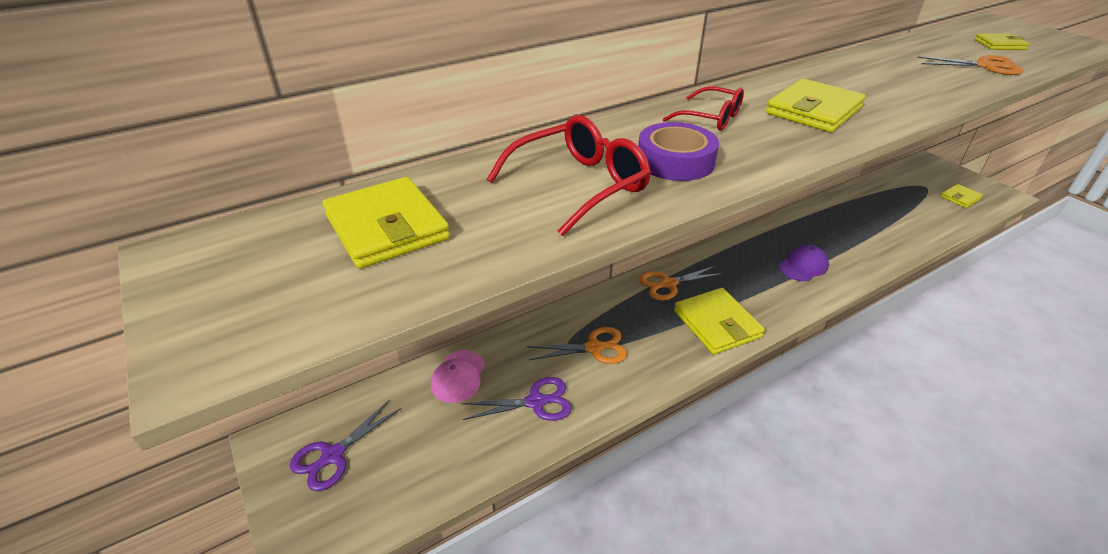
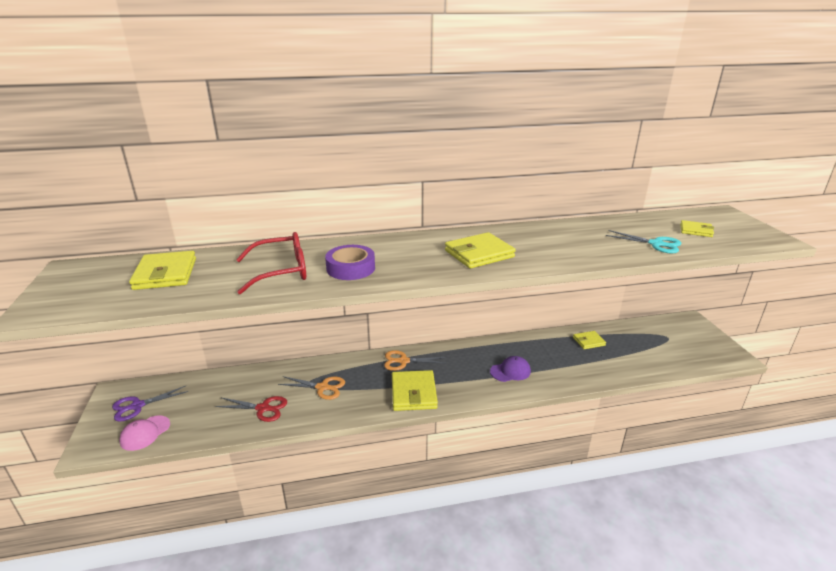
camera: 20 degrees right, 10 degrees down
pink cap [431,350,485,403] -> pink cap moved to [119,415,170,451]
purple scissors [462,377,572,421] -> red scissors [216,396,287,422]
red glasses [663,86,744,131] -> none
orange scissors [917,55,1023,75] -> turquoise scissors [606,230,682,253]
yellow wallet [941,184,983,208] -> yellow wallet moved to [573,331,606,349]

